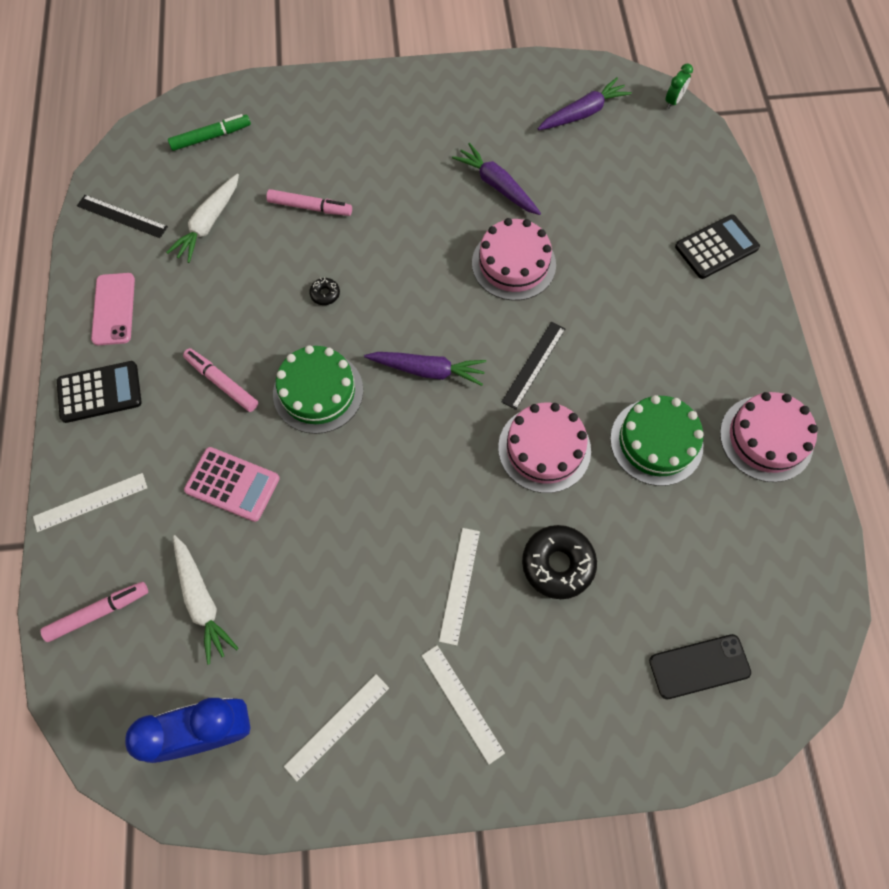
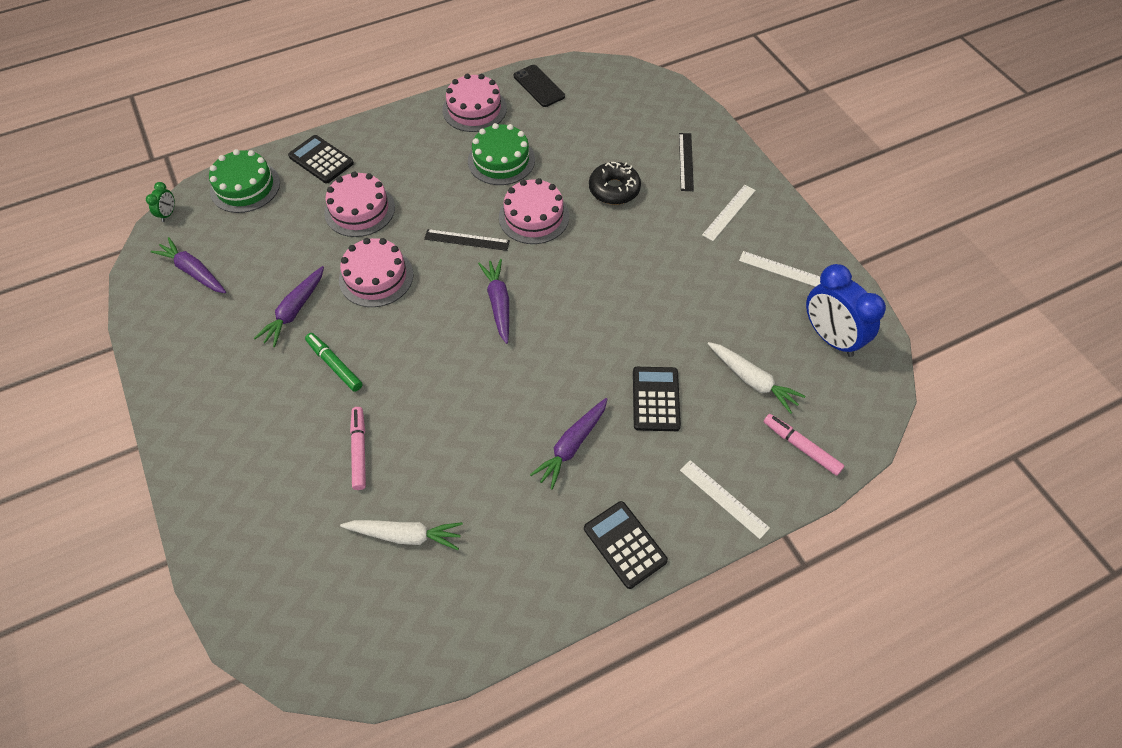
camera: 110 degrees left, 10 degrees down
black ruler [77,195,168,238] -> black ruler moved to [679,133,694,191]
pink phone [91,273,135,345] -> none
green marker [168,114,251,151] -> green marker moved to [305,333,362,392]
white carrot [173,535,239,665] -> white carrot turned 90 degrees clockwise [708,342,806,414]
pink marker [183,348,258,412] -> purple carrot [530,398,607,490]
pink calculator [184,447,280,522] -> black calculator [633,367,681,431]
green cake [273,345,363,434] -> green cake moved to [209,149,280,213]
black donut [309,277,340,305] -> none
white ruler [439,528,480,645] -> none
black phone [649,634,751,699] -> black phone moved to [514,65,565,107]
green clock [665,64,693,109] -> green clock turned 90 degrees clockwise [146,182,175,222]
none -> pink cake [324,171,395,237]

